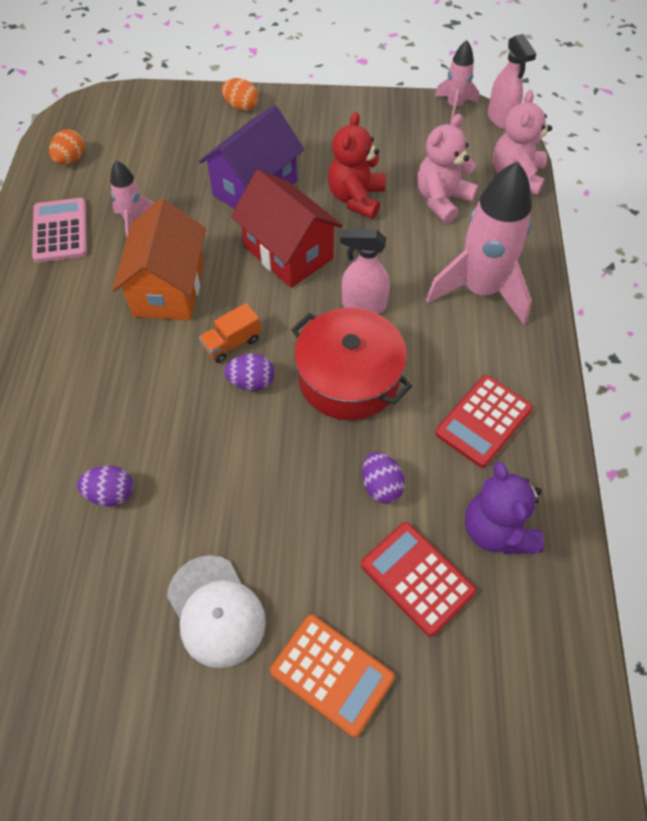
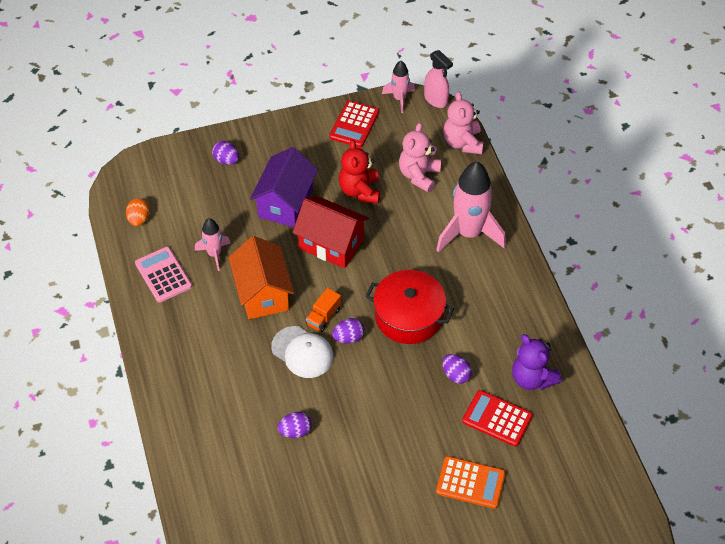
camera: 20 degrees left, 5 degrees down
white cap [167,555,266,668] -> white cap moved to [271,326,334,378]
orange egg [222,78,258,111] -> none
pink spray bottle [340,229,390,314] -> none
red calculator [435,375,533,468] -> red calculator moved to [329,100,379,148]
none -> purple egg [212,141,239,165]

